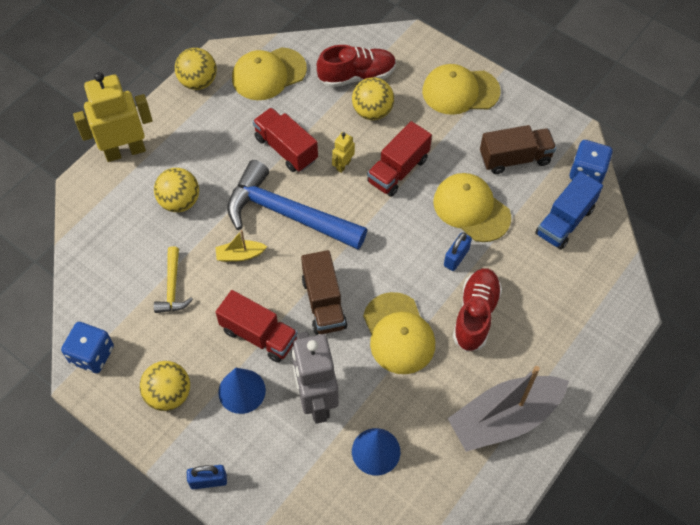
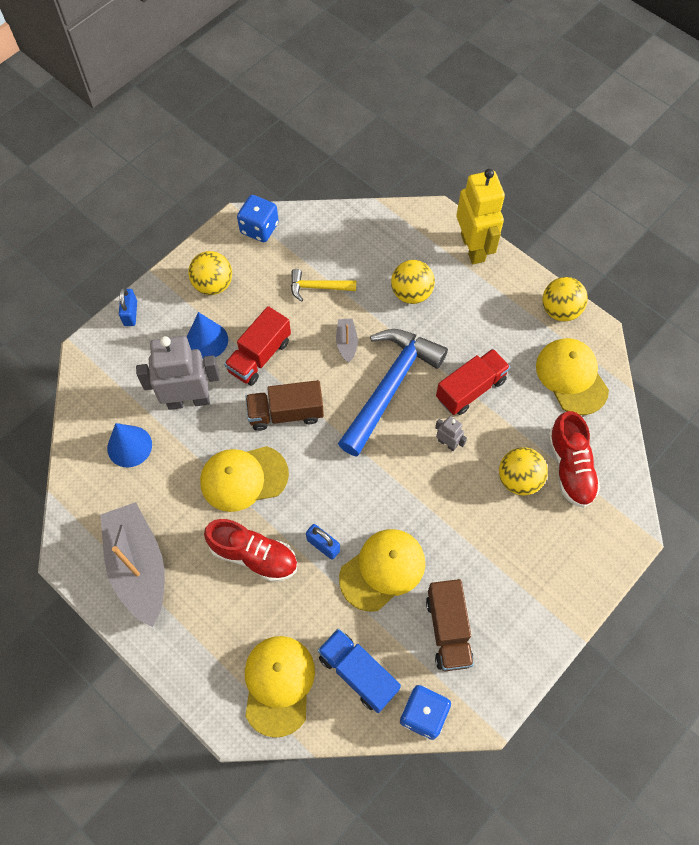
camera: 95 degrees right, 5 degrees up
yellow boat [215,230,267,262] -> grey boat [336,319,358,363]
yellow robot [332,132,355,173] -> grey robot [435,416,467,451]
red truck [367,121,432,197] -> none
yellow cap [422,64,501,115] -> yellow cap moved to [245,636,315,738]

